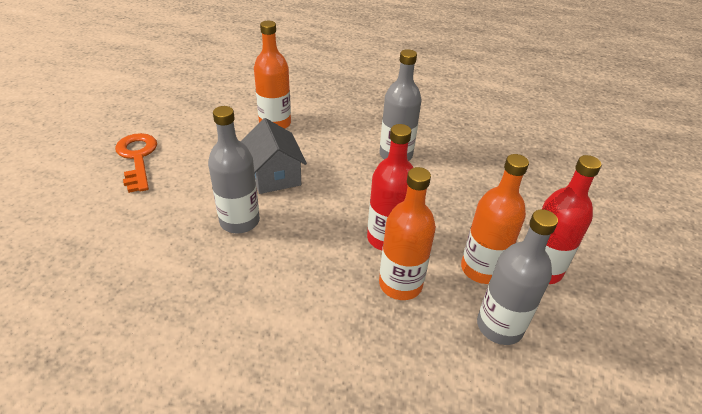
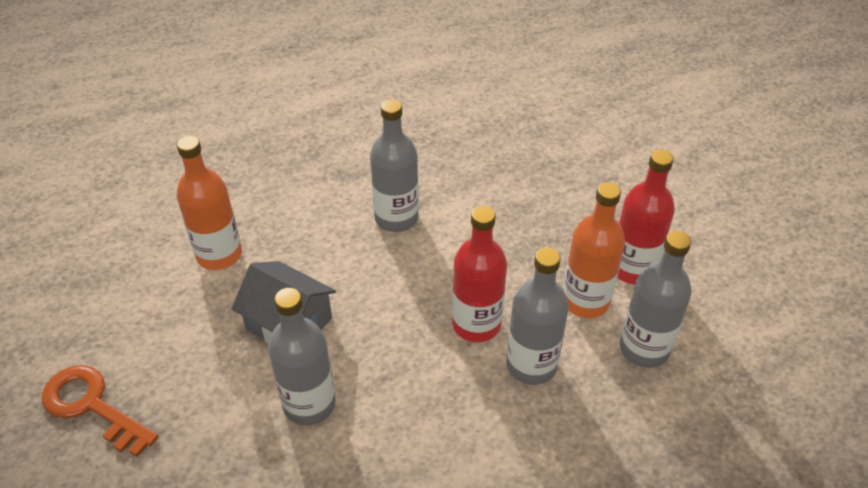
camera: 35 degrees left, 5 degrees up
orange bottle [379,167,436,300] -> grey bottle [506,247,569,385]

